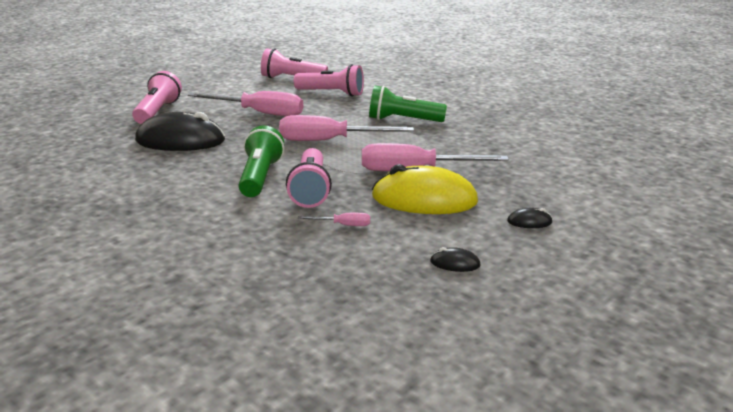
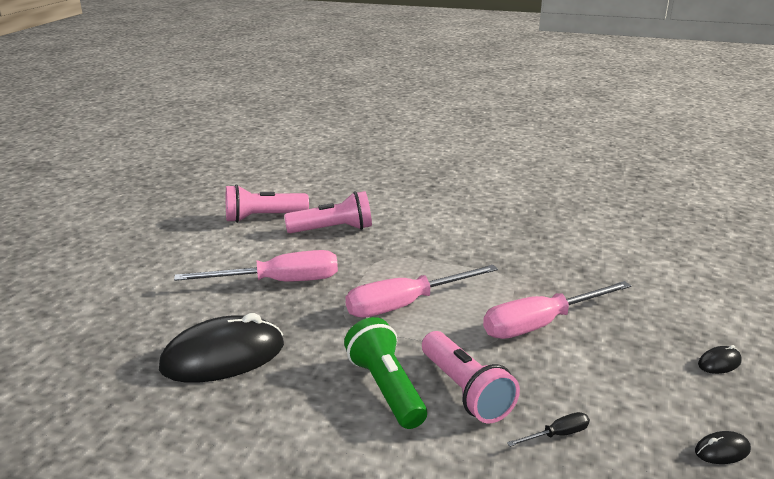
camera: 25 degrees left, 0 degrees up
pink flashlight [132,71,182,124] -> none
pink screwdriver [298,213,370,226] -> black screwdriver [507,412,590,447]
green flashlight [369,85,447,122] -> none
yellow mouse [372,164,478,214] -> none

